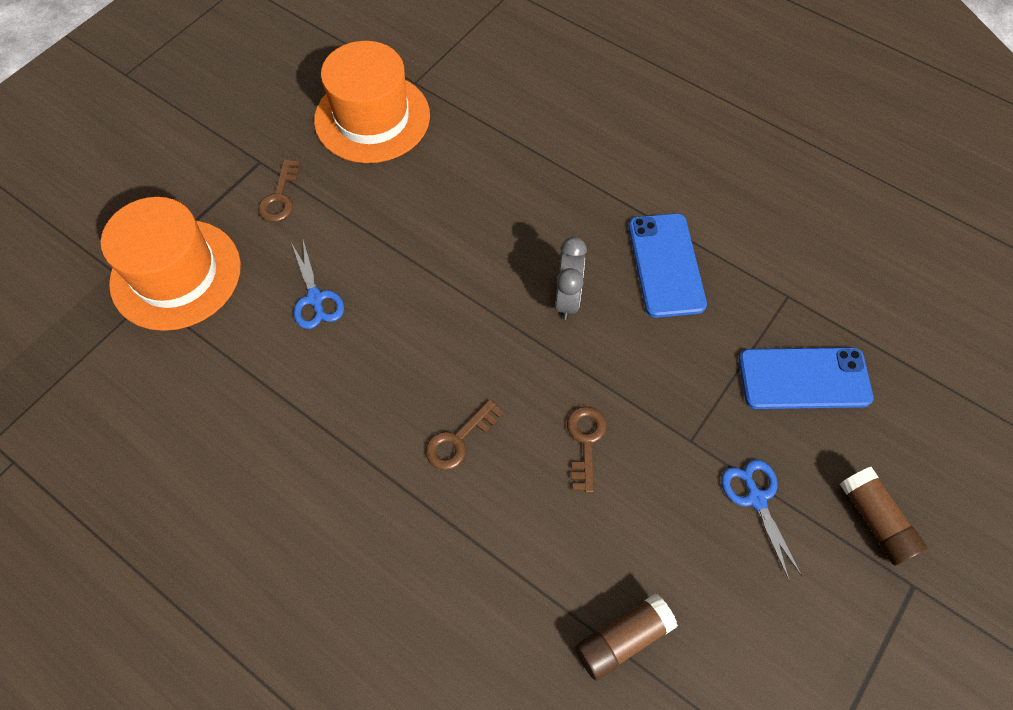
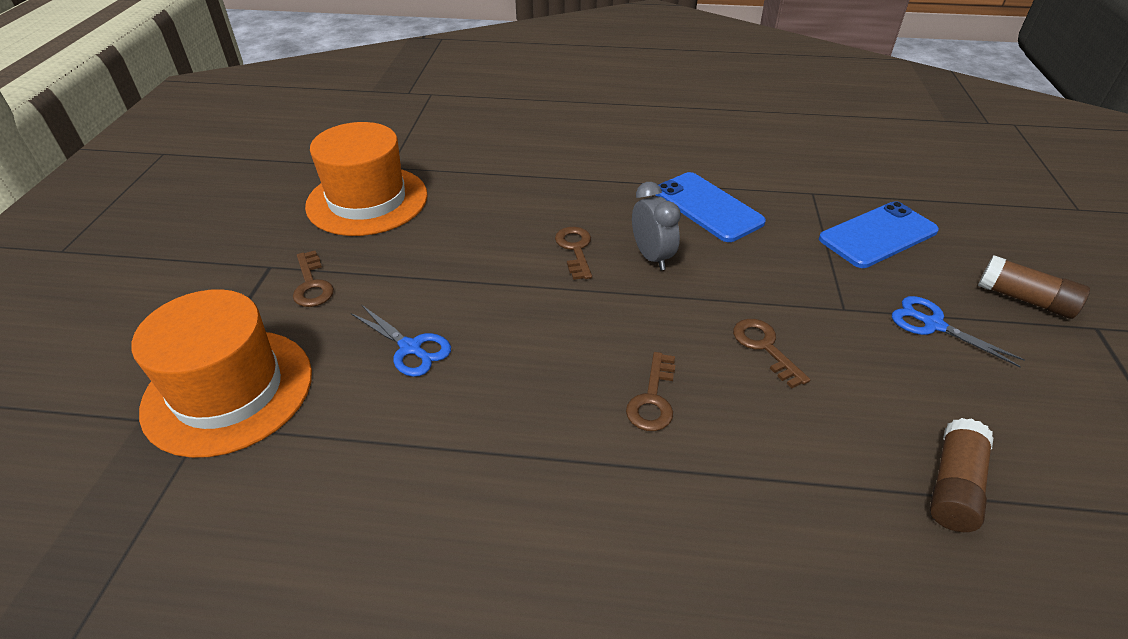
camera: 30 degrees left, 20 degrees down
none -> brown key [555,227,592,280]

